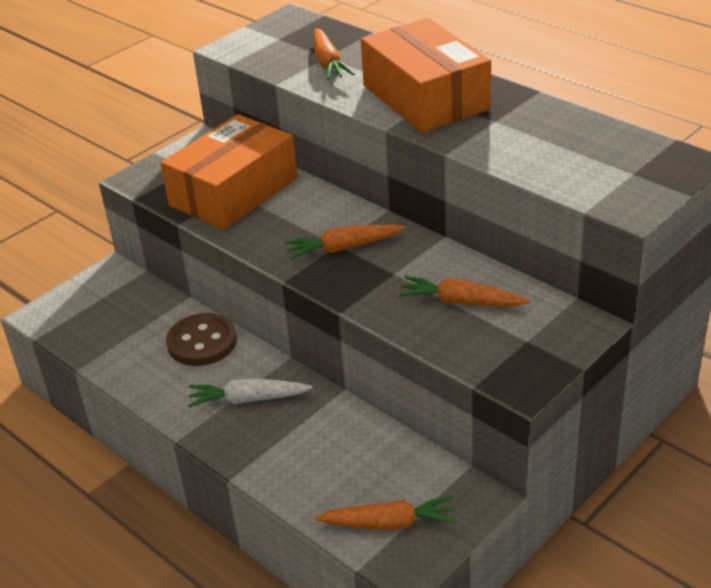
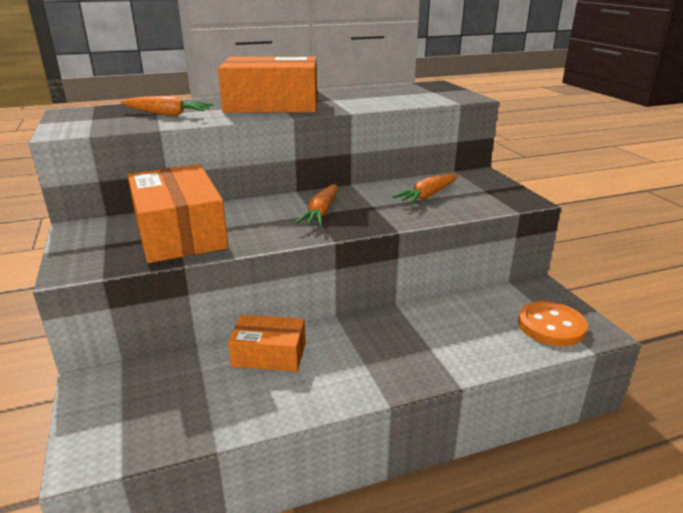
camera: 65 degrees left, 10 degrees down
brown button [166,313,237,366] -> orange box [228,315,306,372]
white carrot [188,378,312,407] -> none
orange carrot [315,496,457,530] -> orange button [518,301,588,346]

